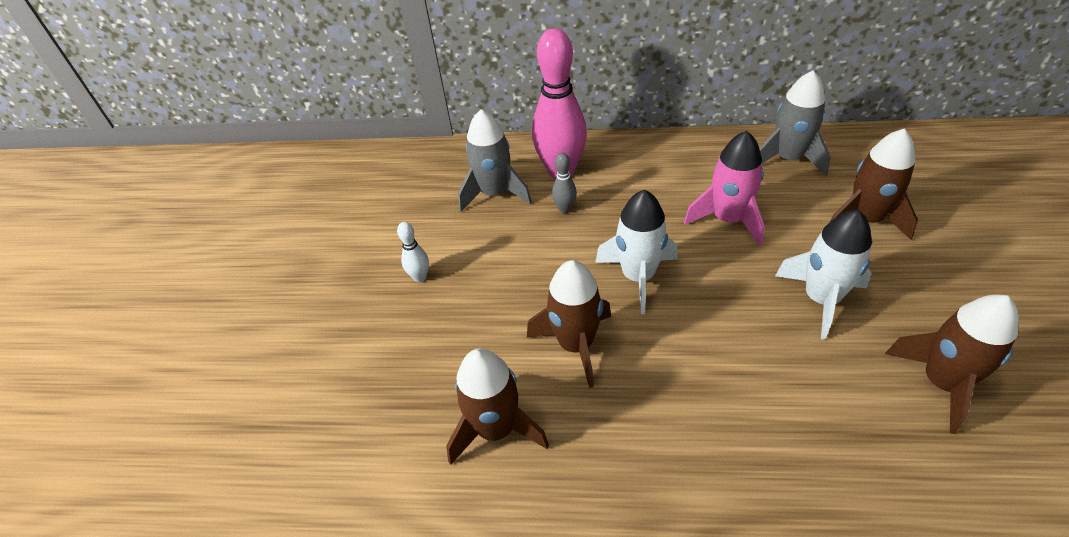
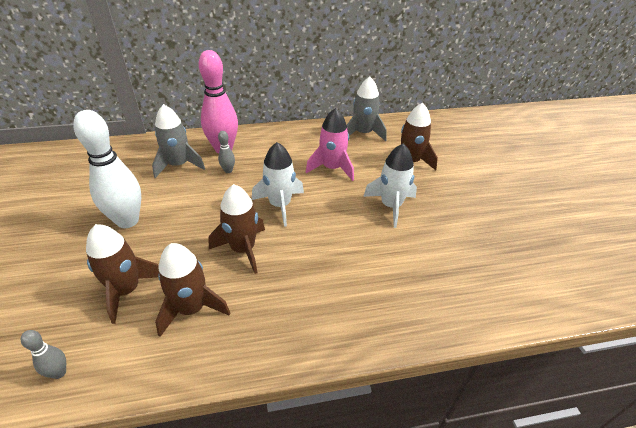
camera: 20 degrees left, 5 degrees down
white bowling pin [397,222,429,282] -> white bowling pin [73,110,141,228], size x2.30
brown rocket [885,294,1019,434] -> brown rocket moved to [86,224,159,324]
none -> grey bowling pin [21,330,66,379]

